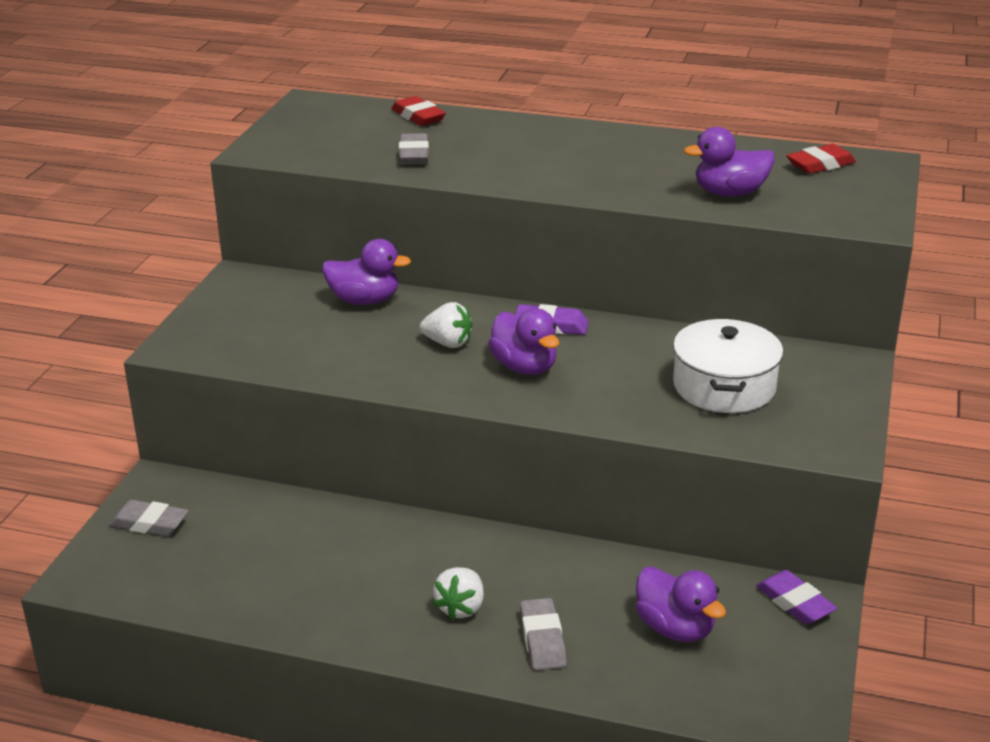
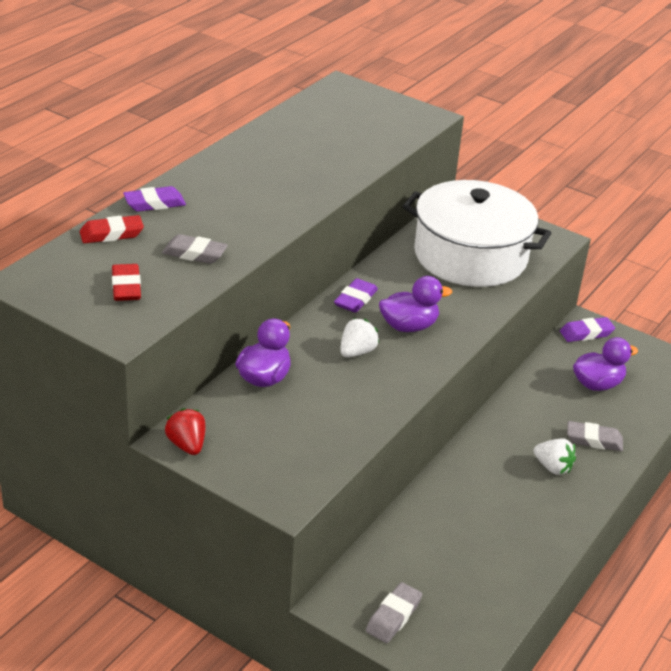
camera: 75 degrees left, 5 degrees up
white pot [673,319,783,413] -> white pot [402,180,551,287], size x1.62
purple duck [684,127,775,197] -> none
red eraser [786,144,856,174] -> red eraser moved to [112,264,141,301]
none -> purple eraser [123,186,186,212]
none -> red strawberry [165,408,206,455]

